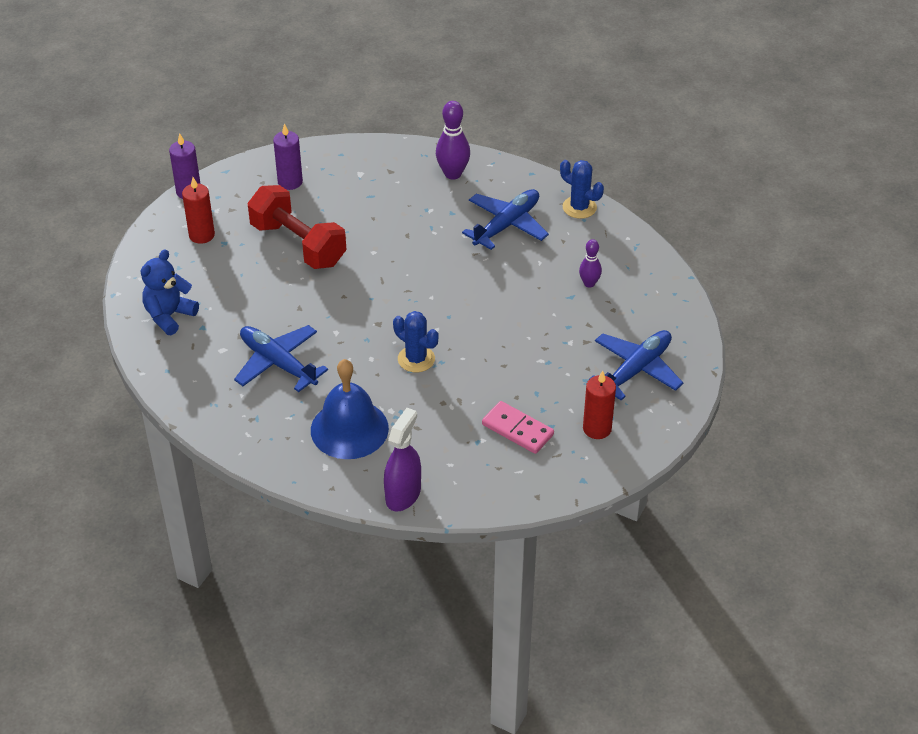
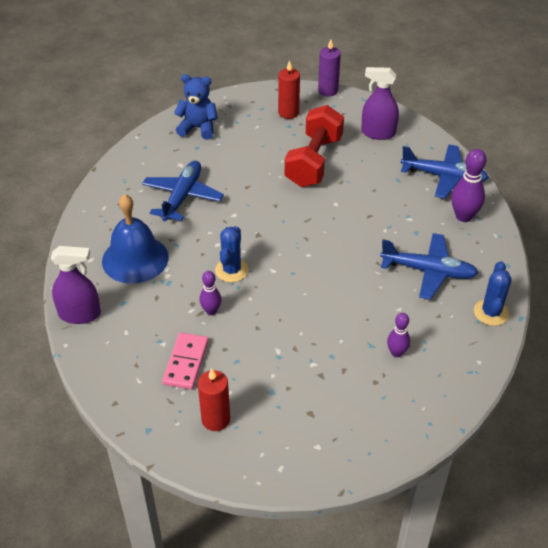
camera: 65 degrees right, 0 degrees up
purple candle [273,123,303,190] -> purple spray bottle [361,67,399,140]
blue plane [591,330,683,401] -> blue plane moved to [400,145,489,199]
none -> purple bowling pin [199,271,222,315]

